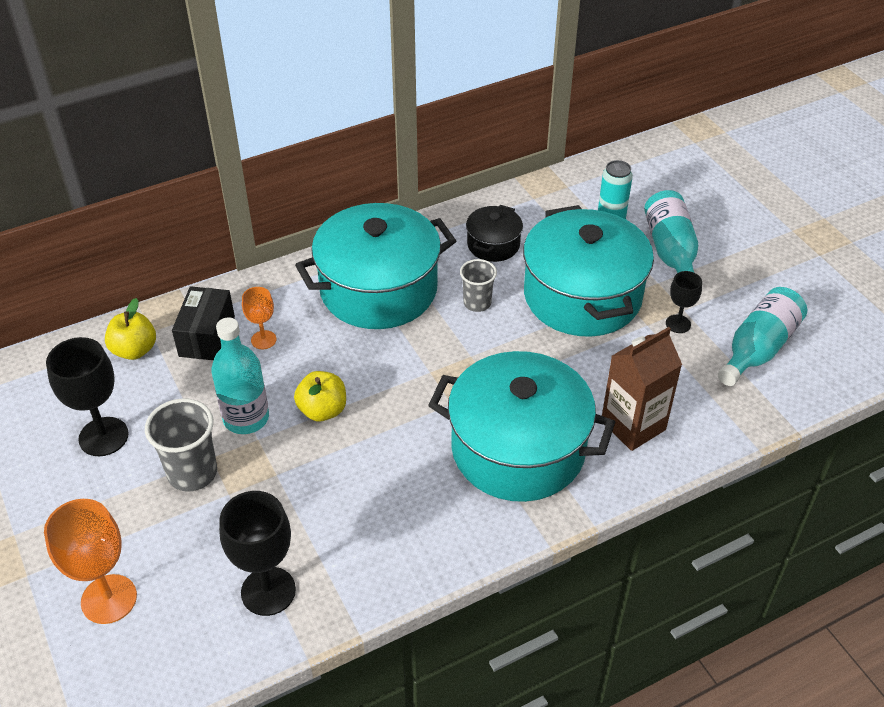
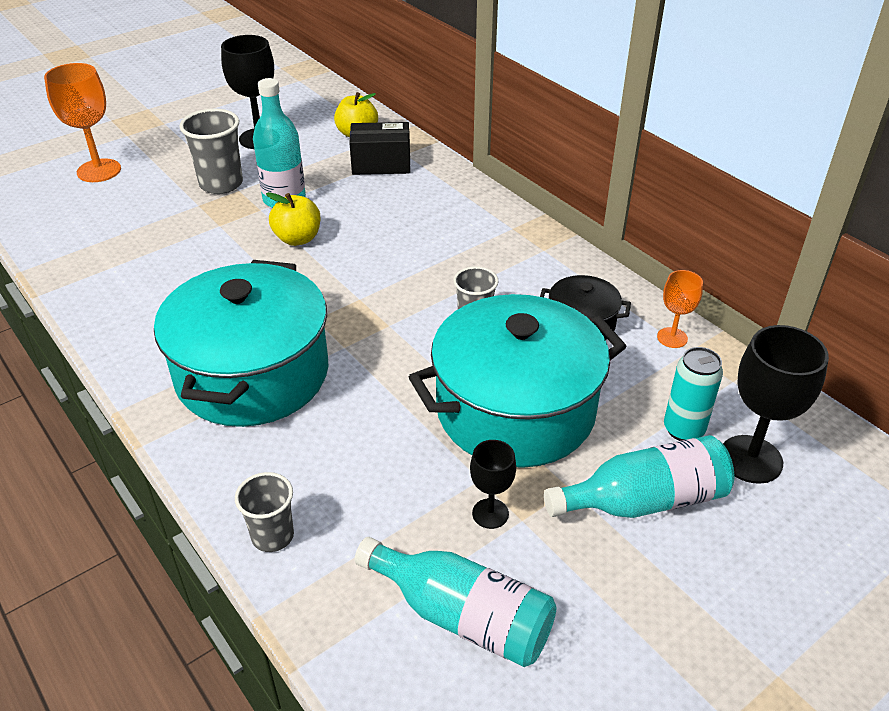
camera: 80 degrees right, 5 degrees down
black goblet [219,491,296,616] -> black goblet moved to [723,325,829,484]
orange goblet [242,287,277,349] -> orange goblet moved to [657,270,703,348]
turquoise pot [295,203,456,329] -> none
brown carton [602,327,682,451] -> none
none -> grey cup [235,472,294,552]

